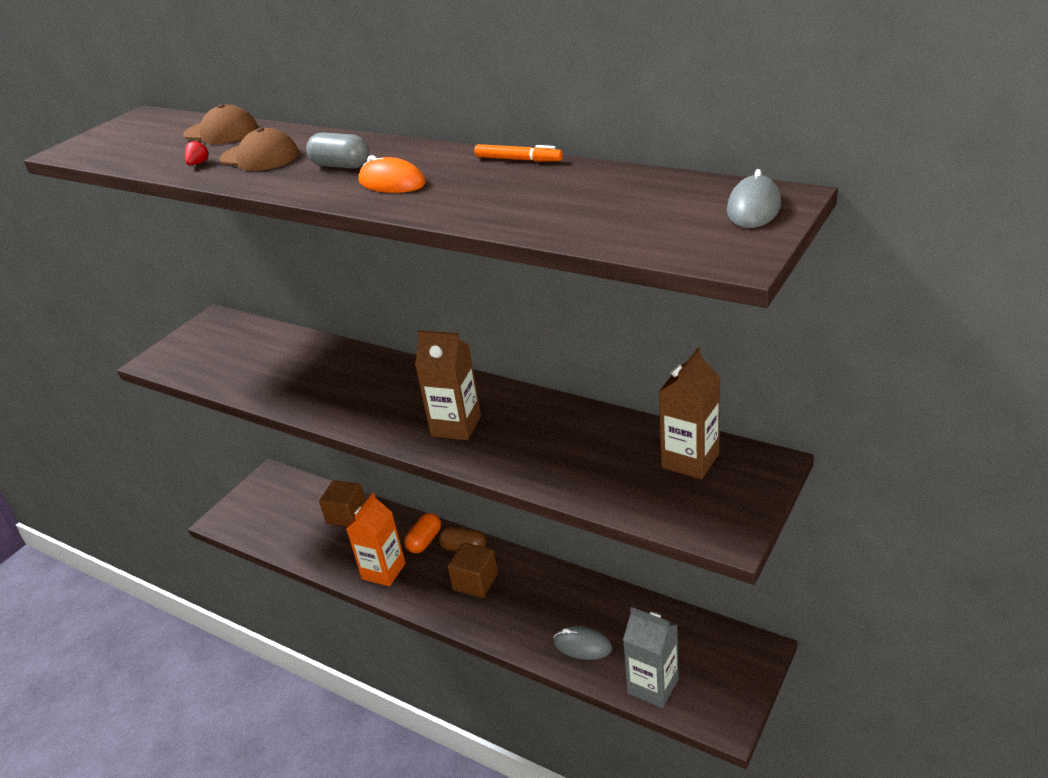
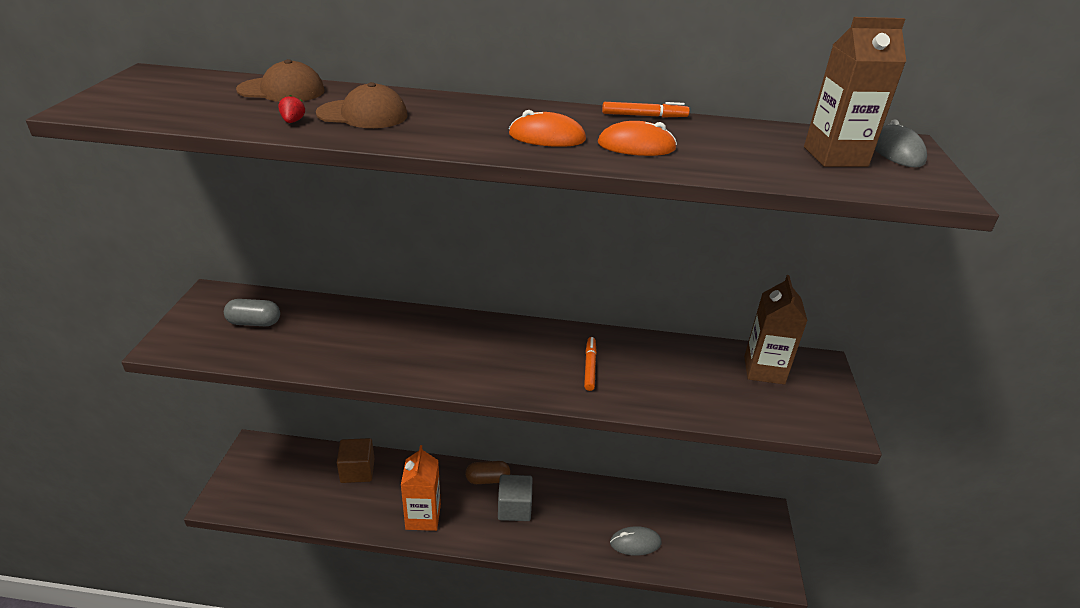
camera: 30 degrees left, 0 degrees up
grey capsule [306,132,369,169] -> grey capsule moved to [224,299,280,326]
orange capsule [404,513,441,553] -> none
brown carton [415,330,481,440] -> brown carton moved to [804,17,907,167]
brown cube [448,542,498,598] -> grey cube [498,475,532,521]
grey carton [623,607,679,708] -> none
none -> orange marker [584,337,597,391]
none -> orange mouse [597,121,677,156]

